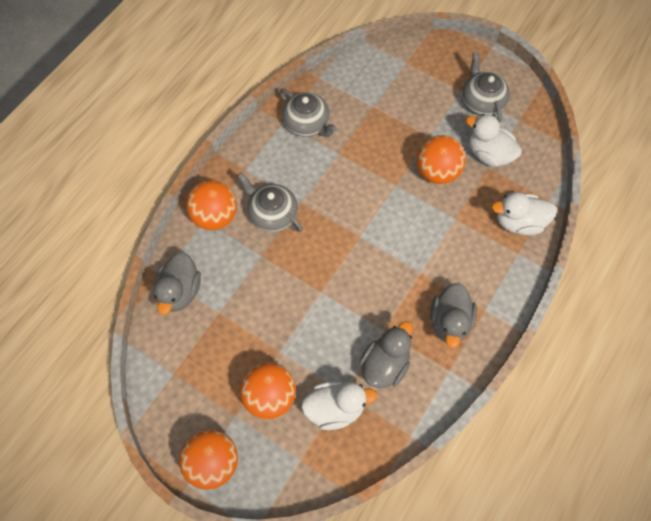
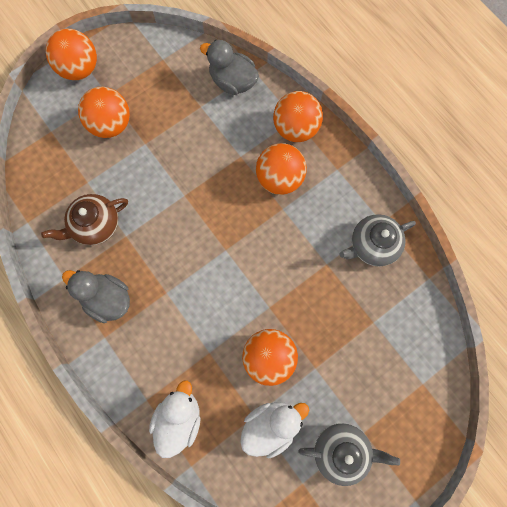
camera: 110 degrees right, 10 degrees up
grey teapot [238,173,303,232] -> orange ball [256,143,307,195]
white duck [301,381,377,430] -> none
grey duck [359,321,413,388] -> brown teapot [41,194,128,245]

